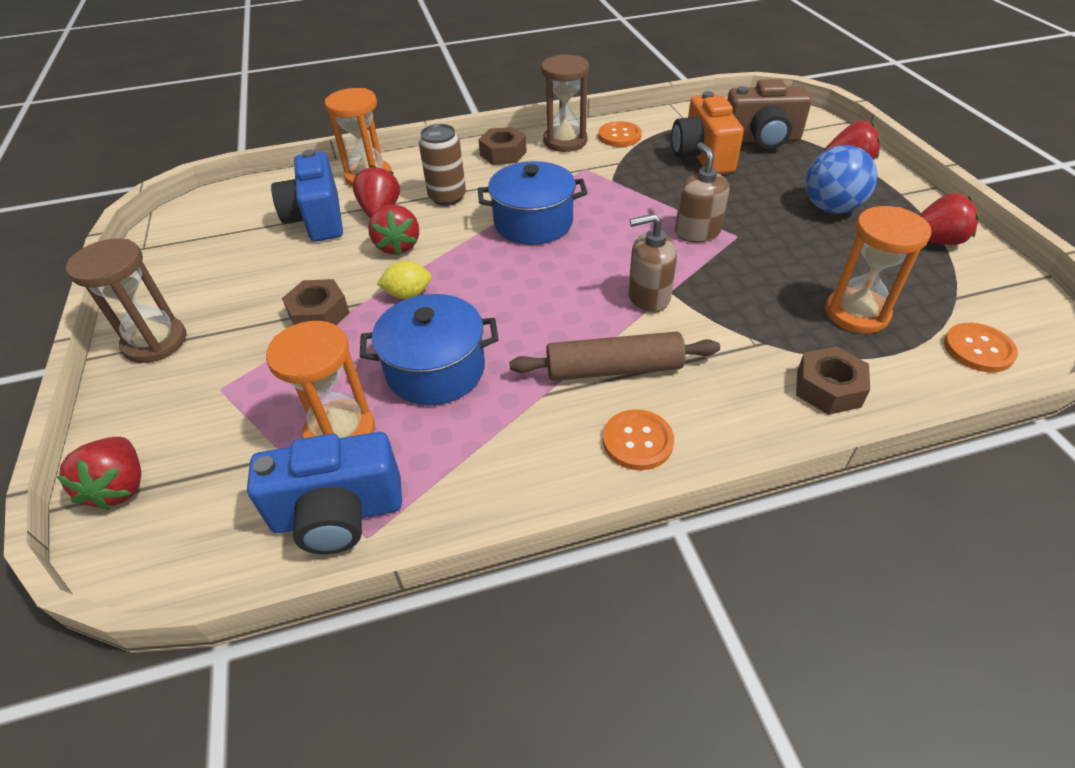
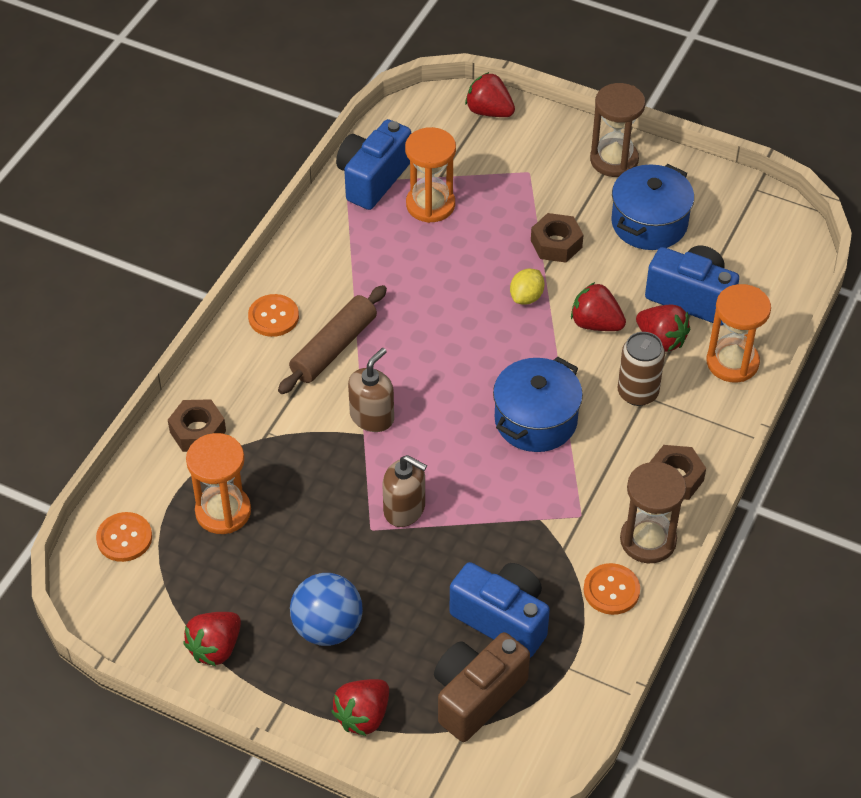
camera: 130 degrees right, 5 degrees up
blue pot [360,294,499,405] -> blue pot moved to [611,164,694,250]
orange camera [672,91,744,174] -> blue camera [450,562,550,658]

